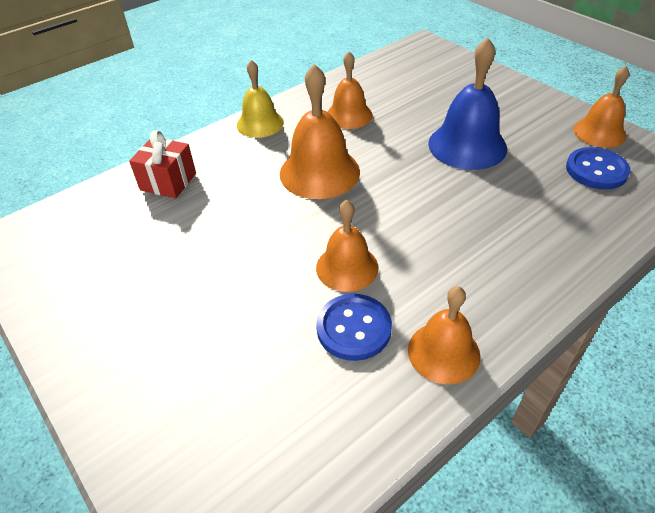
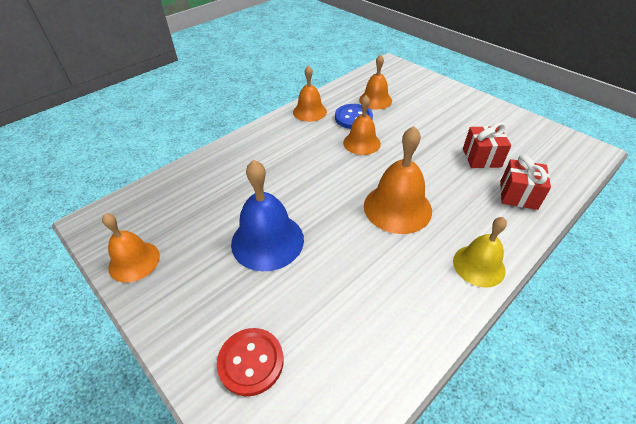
camera: 175 degrees right, 0 degrees up
orange bell [327,52,373,129] -> orange bell moved to [359,54,392,110]
blue button [566,147,631,190] -> none
none -> red button [217,328,284,397]
none -> red gift [463,122,511,168]

